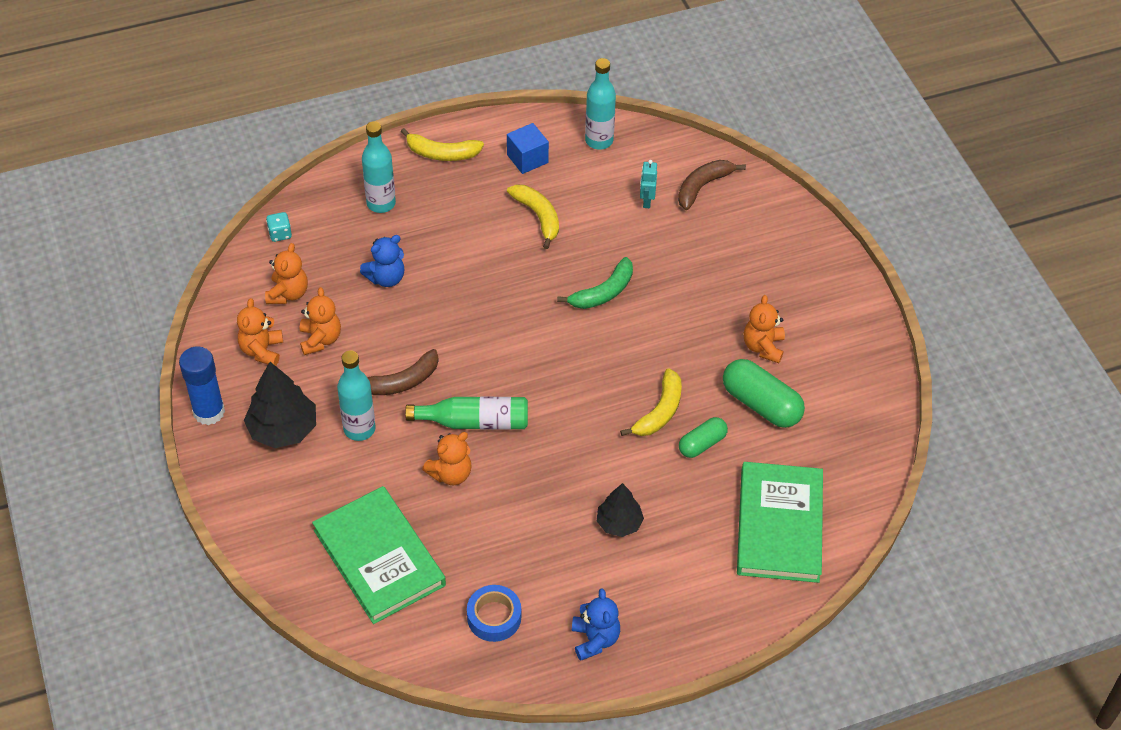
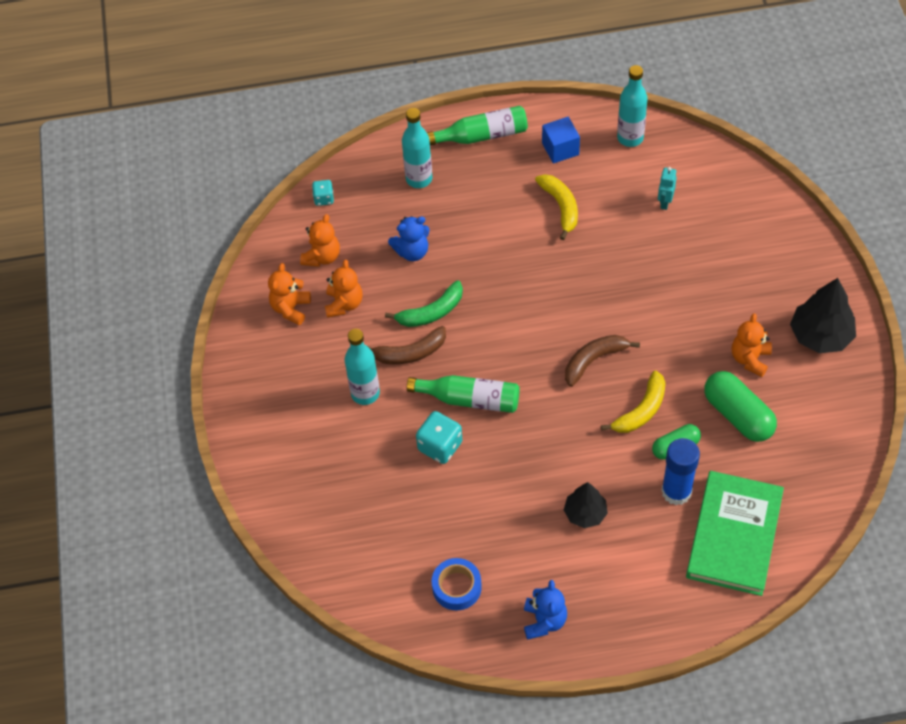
camera: 15 degrees right, 5 degrees up
blue glue stick [179,346,225,425] -> blue glue stick moved to [661,438,700,505]
black tree [244,362,316,448] -> black tree moved to [790,278,856,353]
green book [312,486,446,624] -> none
yellow banana [401,128,484,161] -> green bottle [427,106,528,146]
orange teddy bear [422,432,472,485] -> turquoise dice [416,411,462,464]
green banana [557,257,633,309] -> green banana moved to [385,280,463,327]
brown banana [678,160,746,210] -> brown banana moved to [565,335,640,387]

